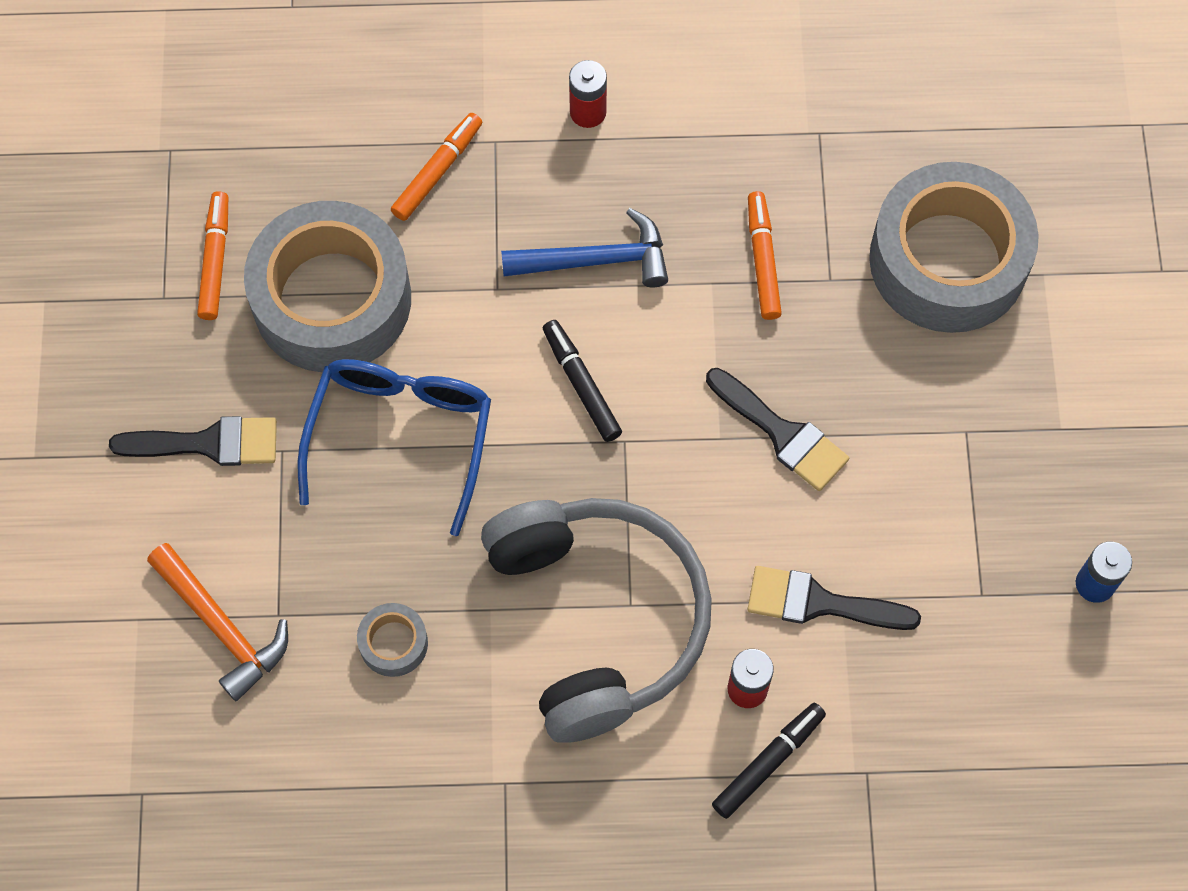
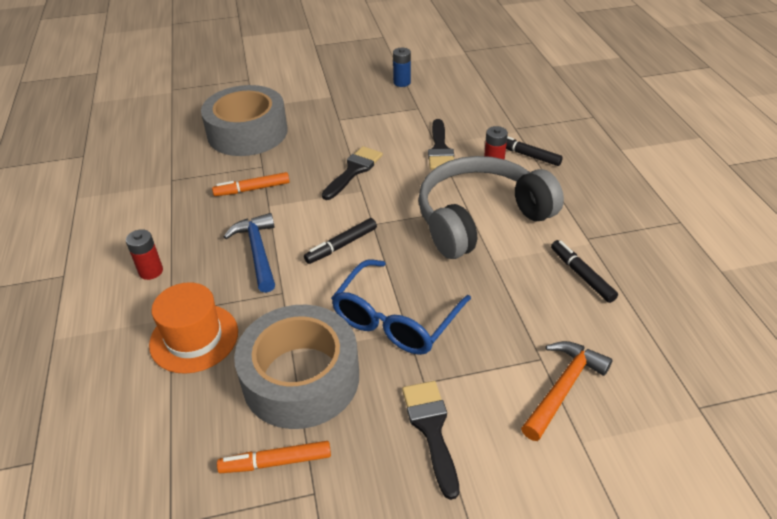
camera: 100 degrees left, 25 degrees down
blue glasses [297,359,491,536] -> blue glasses turned 60 degrees counterclockwise [331,260,471,355]
grey tape [357,603,428,677] -> none
orange marker [391,113,482,221] -> orange hat [149,282,238,374]
none -> black marker [551,240,618,303]

